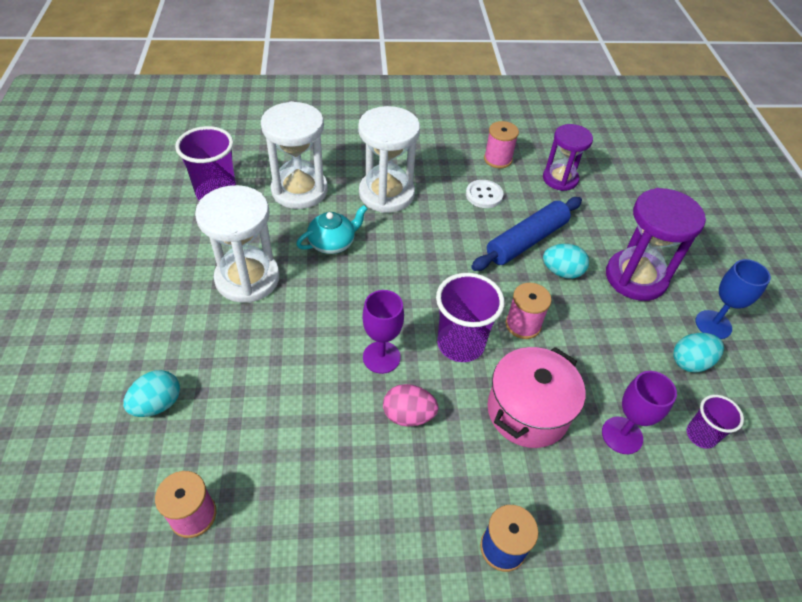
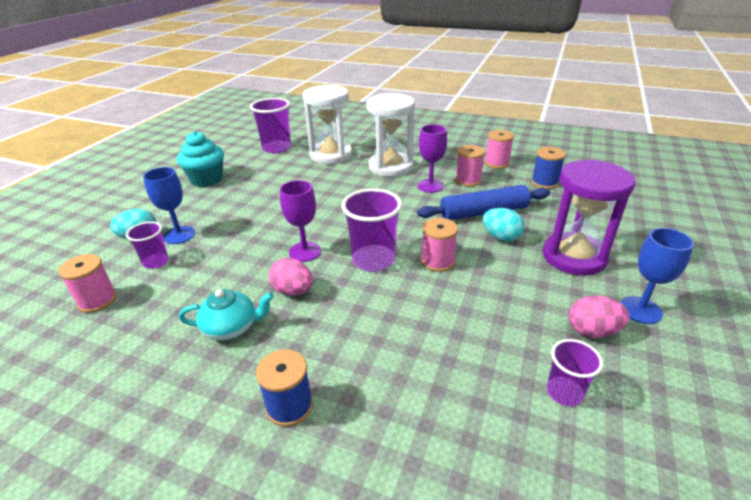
camera: 30 degrees right, 15 degrees down
white hourglass [195,185,280,303] -> none
turquoise teapot [296,205,368,254] -> turquoise teapot moved to [179,289,274,340]
white button [466,180,503,208] -> pink spool [455,145,485,187]
pink pot [487,347,585,448] -> none
purple hourglass [543,124,593,191] -> blue spool [531,147,566,189]
purple goblet [602,371,677,454] -> purple goblet moved to [418,124,447,193]
turquoise egg [673,333,724,372] -> pink egg [569,296,630,338]
none -> purple cup [126,221,169,269]
none -> blue goblet [143,167,195,244]
none -> turquoise cupcake [177,131,224,187]

